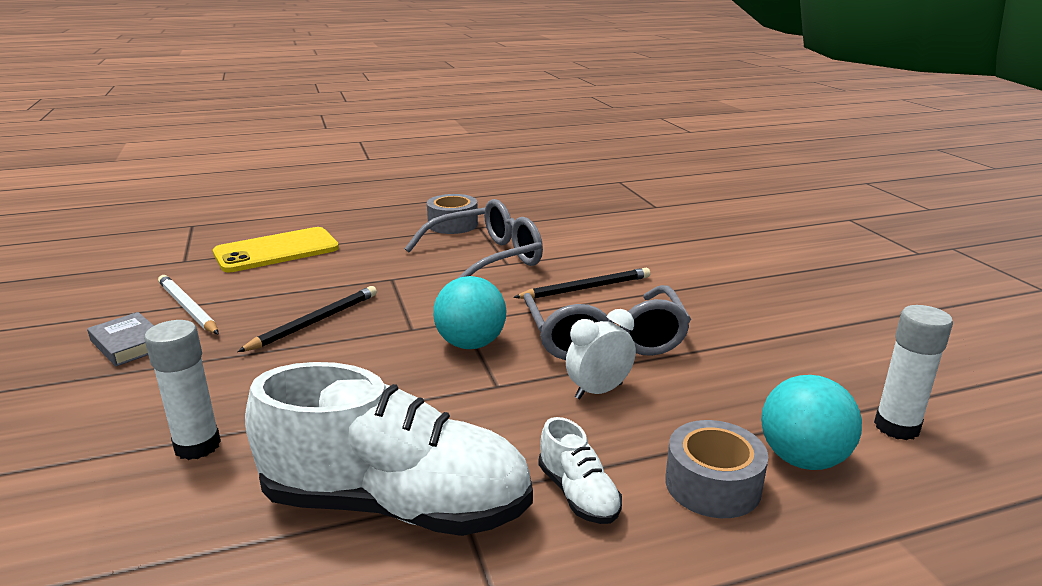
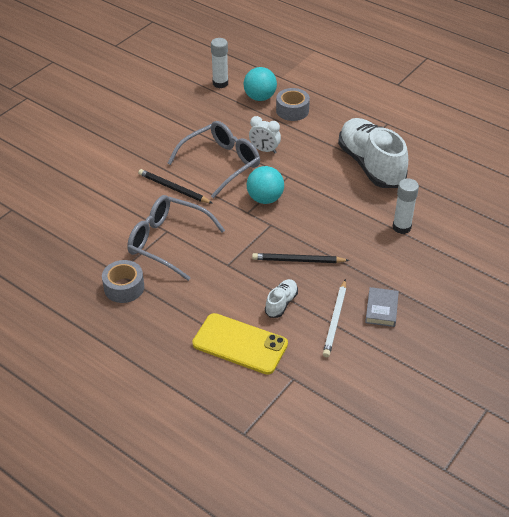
camera: 125 degrees left, 20 degrees up
white shoe [539,417,622,524] -> white shoe moved to [265,279,298,318]

